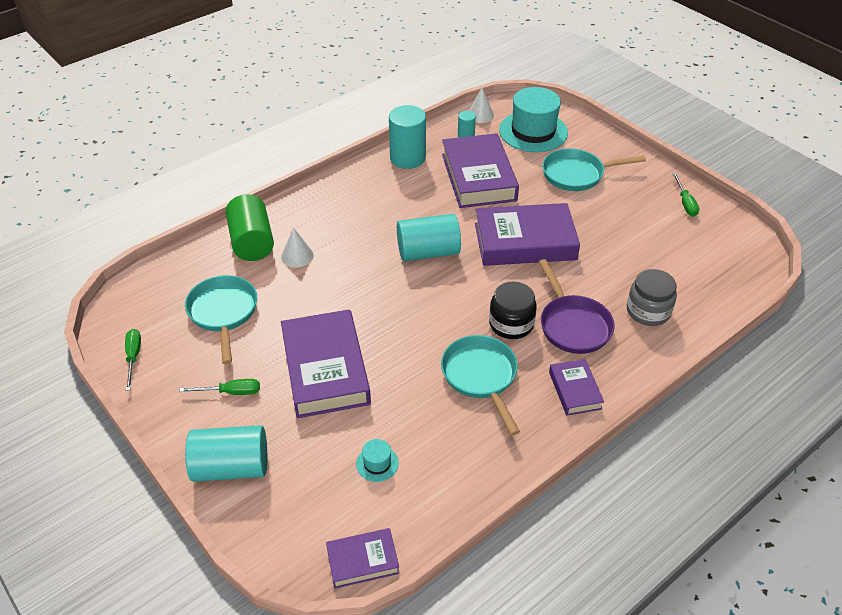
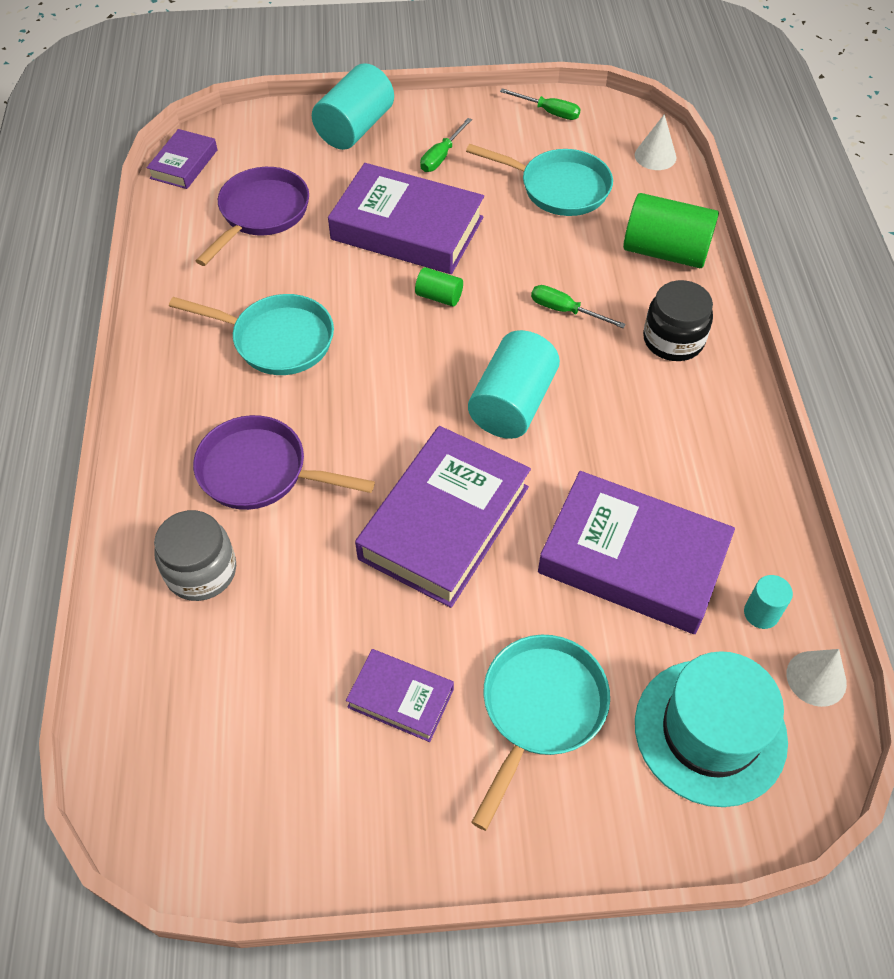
camera: 125 degrees right, 10 degrees up
white cone [281,227,314,268] -> white cone moved to [635,114,677,170]
turquoise hat [356,439,399,482] -> purple pan [196,167,309,266]
turquoise cylinder [389,105,426,169] -> none
black jar [489,281,537,339] -> black jar moved to [643,280,713,361]
purple book [549,359,604,416] -> purple book moved to [346,649,454,742]
green screwdriver [672,173,699,216] -> green screwdriver moved to [531,285,626,328]
none -> green cylinder [415,267,463,307]

